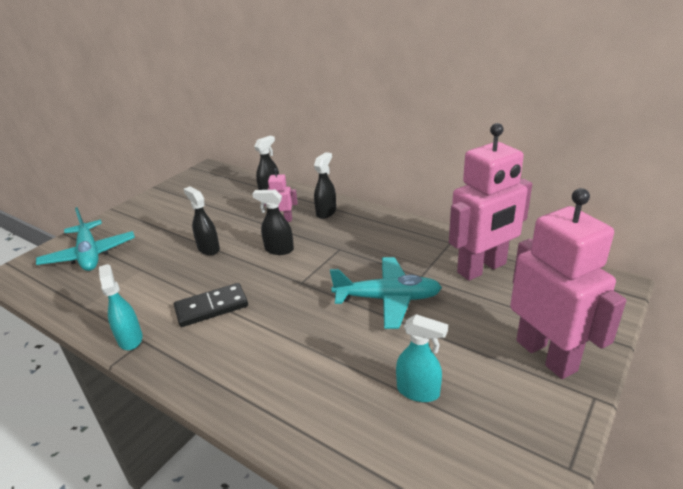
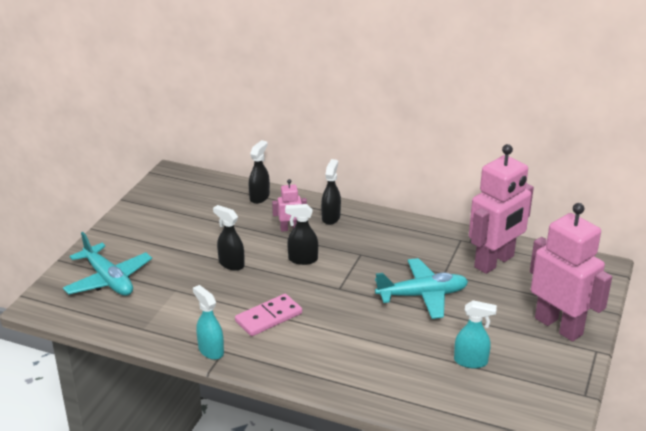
camera: 15 degrees left, 0 degrees up
black domino [174,283,248,327] -> pink domino [235,294,302,336]

